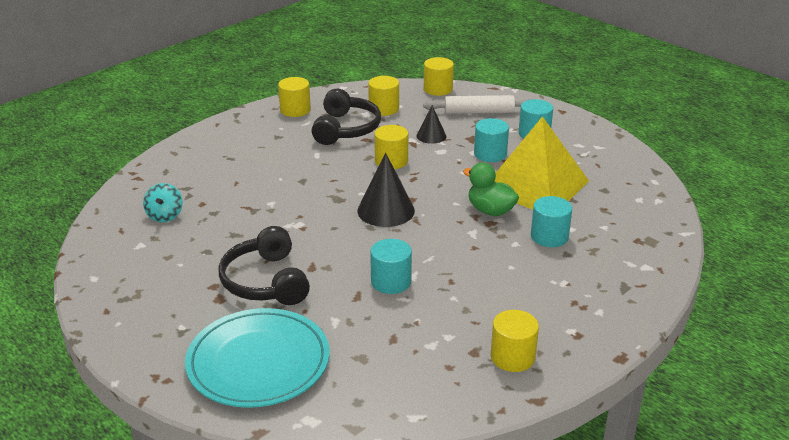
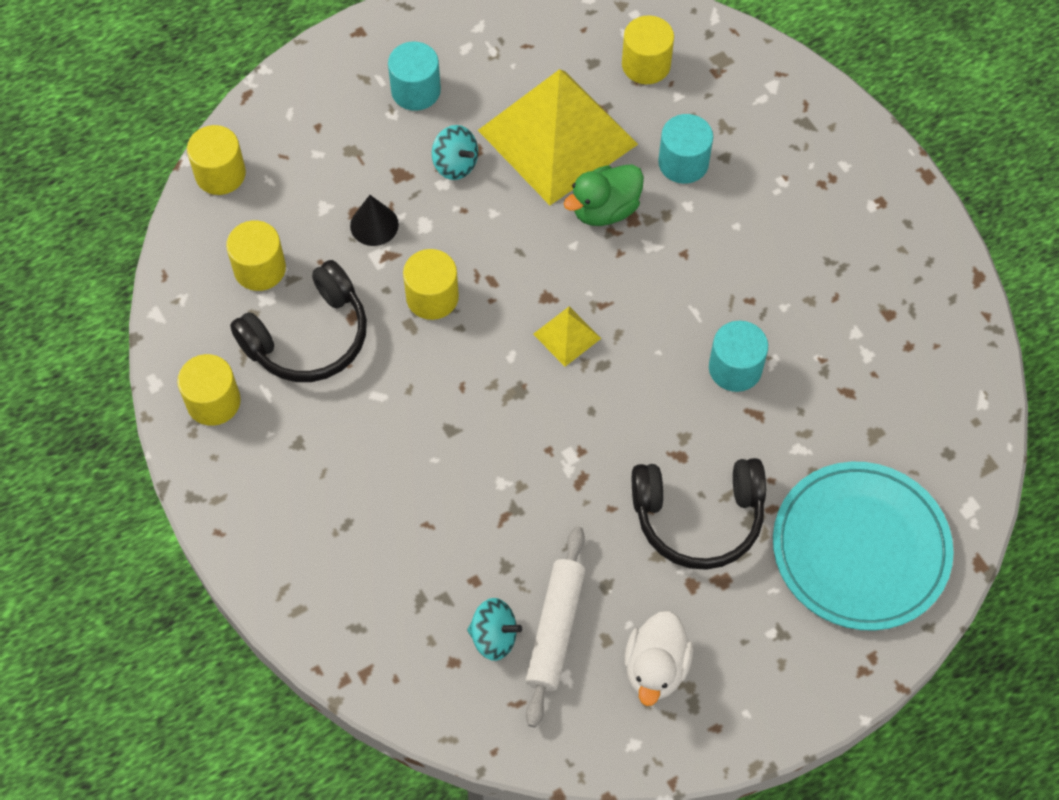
camera: 75 degrees left, 30 degrees up
black headphones [312,89,381,145] -> black headphones turned 120 degrees clockwise [230,260,367,382]
black cone [357,153,415,227] -> yellow pyramid [533,306,602,367]
white rolling pin [423,95,531,114] -> white rolling pin moved to [526,526,585,727]
turquoise cylinder [474,118,509,162] -> turquoise spinning top [432,125,478,180]
yellow cylinder [491,310,539,372] -> yellow cylinder moved to [622,15,674,84]
none -> white duck [624,611,693,706]

